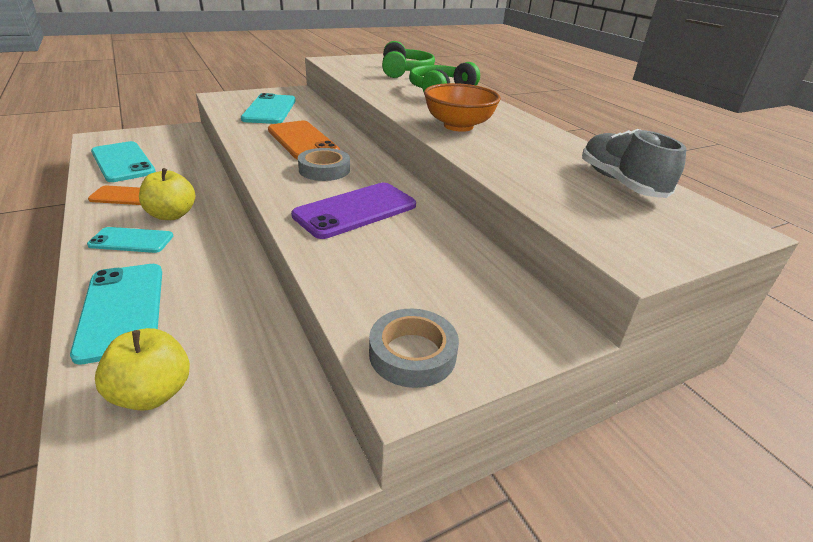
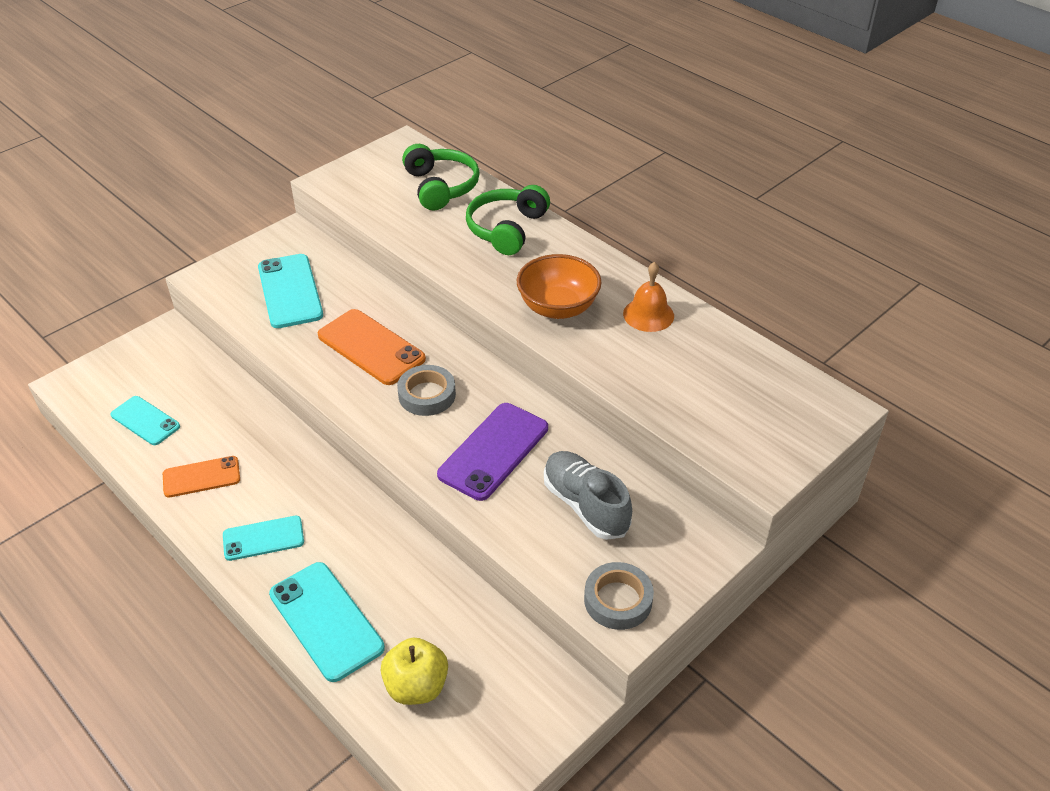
camera: 15 degrees left, 10 degrees up
turquoise phone [91,141,156,182] -> turquoise phone [111,396,180,445], size x0.63
yellow apple [139,168,195,220] -> none
grey shoe [582,129,686,198] -> grey shoe moved to [544,451,632,540]
none -> orange bell [623,262,674,332]

